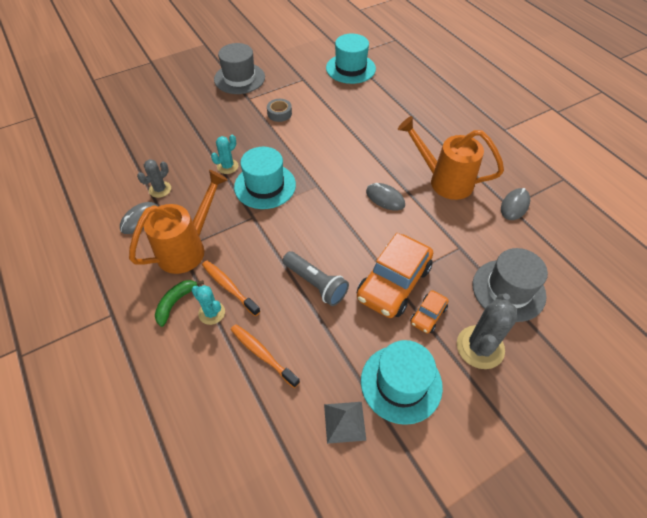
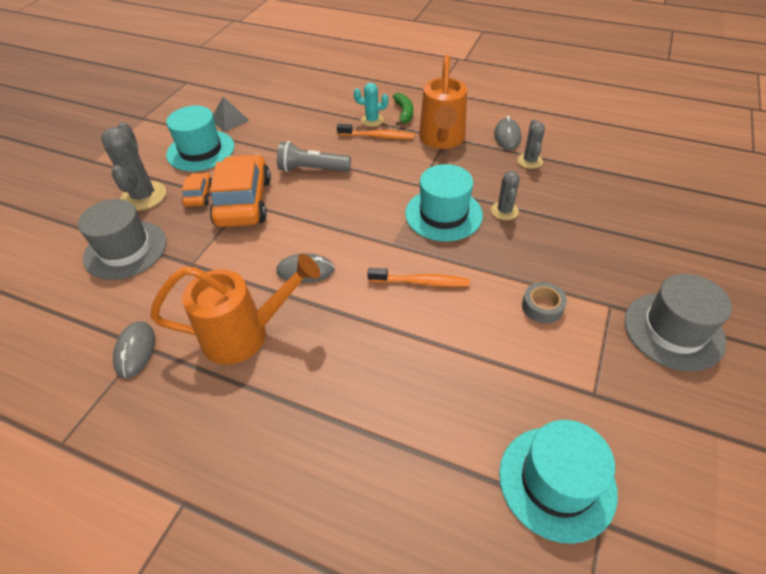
camera: 145 degrees right, 5 degrees down
turquoise cactus [211,135,239,174] -> grey cactus [491,171,520,220]
orange toothbrush [231,324,300,388] -> orange toothbrush moved to [367,268,470,287]

